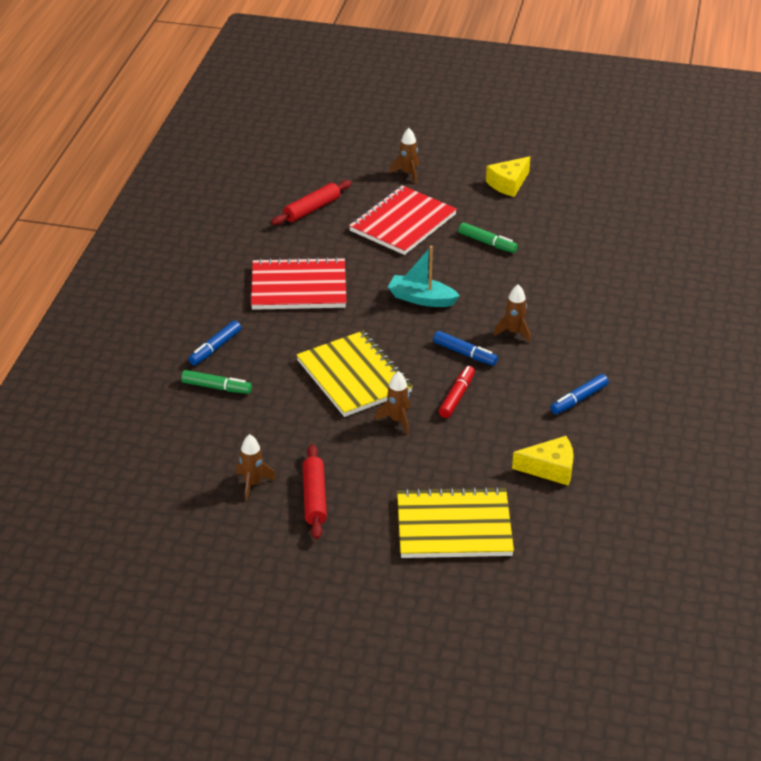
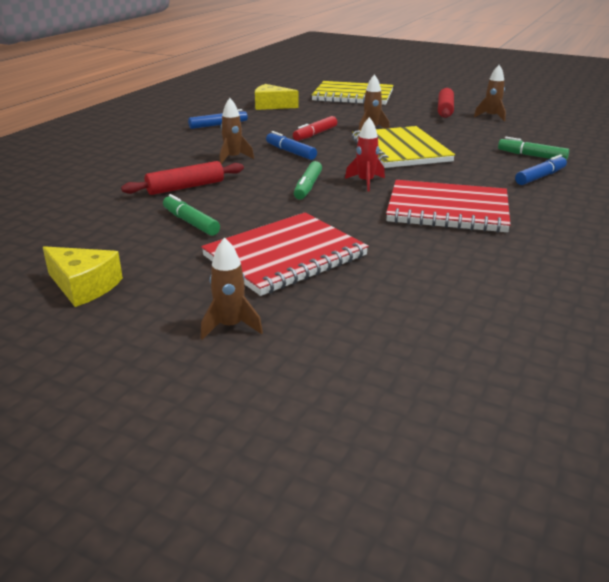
camera: 165 degrees left, 10 degrees down
red rolling pin [271,180,352,225] -> red rolling pin moved to [121,161,244,195]
turquoise boat [388,246,460,307] -> green marker [294,161,322,200]
yellow cheese [486,156,530,197] -> yellow cheese turned 60 degrees clockwise [43,246,123,307]
none -> red rocket [345,117,385,192]

